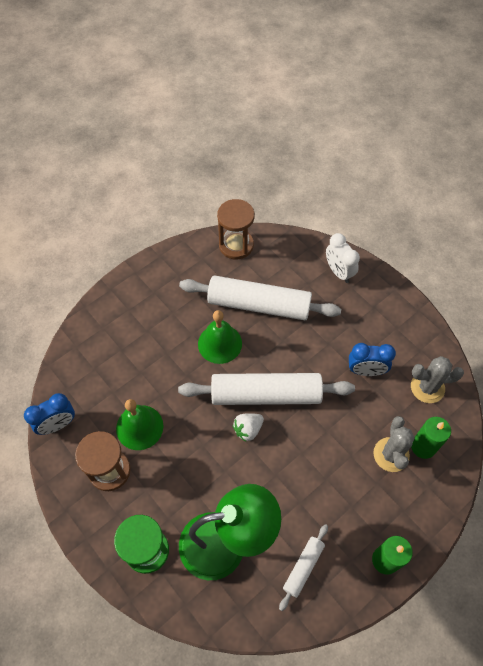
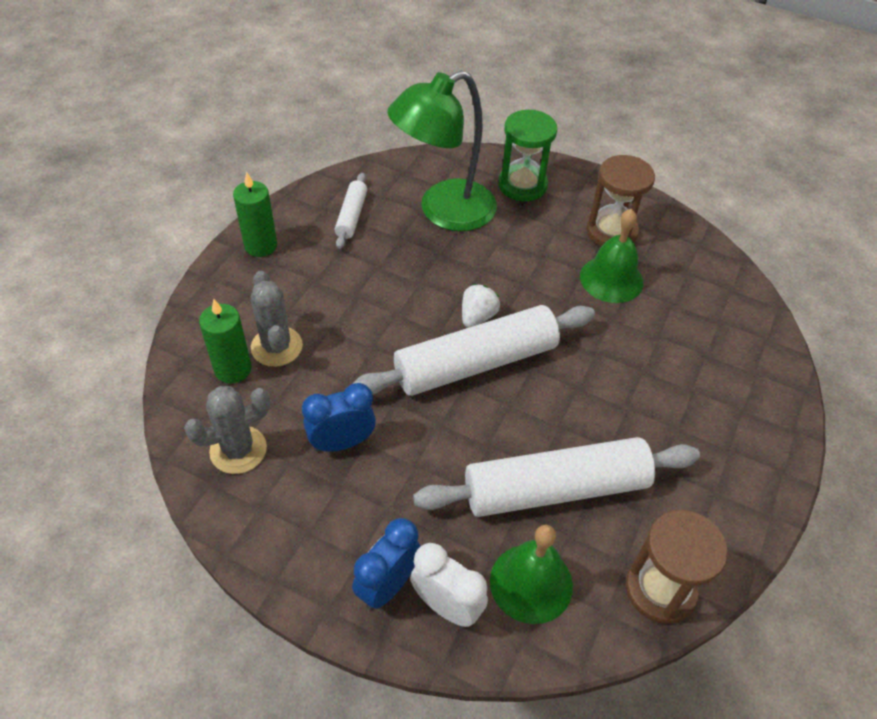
camera: 155 degrees right, 10 degrees down
blue clock [24,393,75,435] -> blue clock moved to [352,518,421,610]
green bell [198,310,242,364] -> green bell moved to [490,525,573,624]

